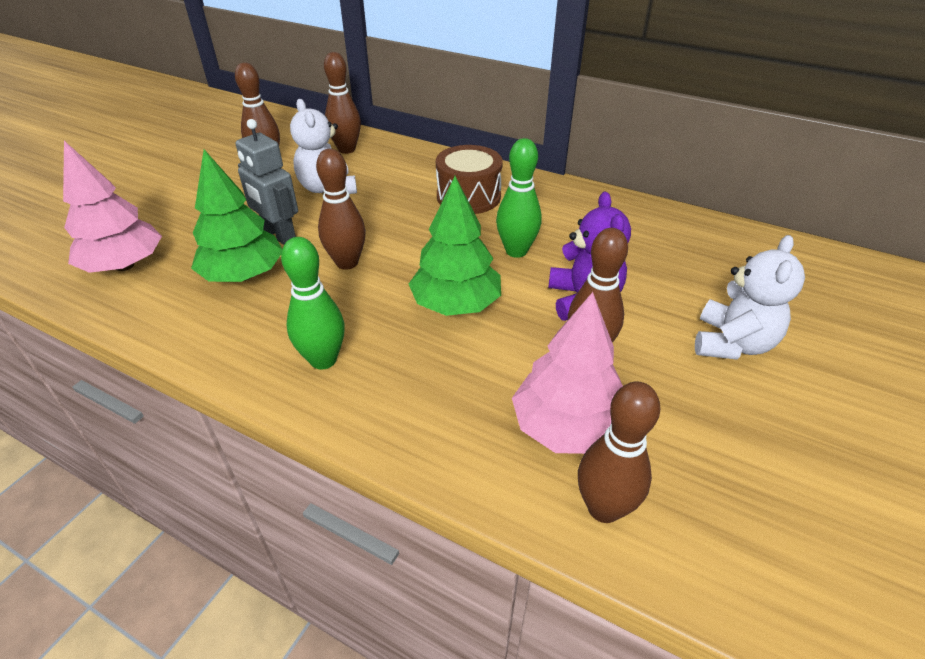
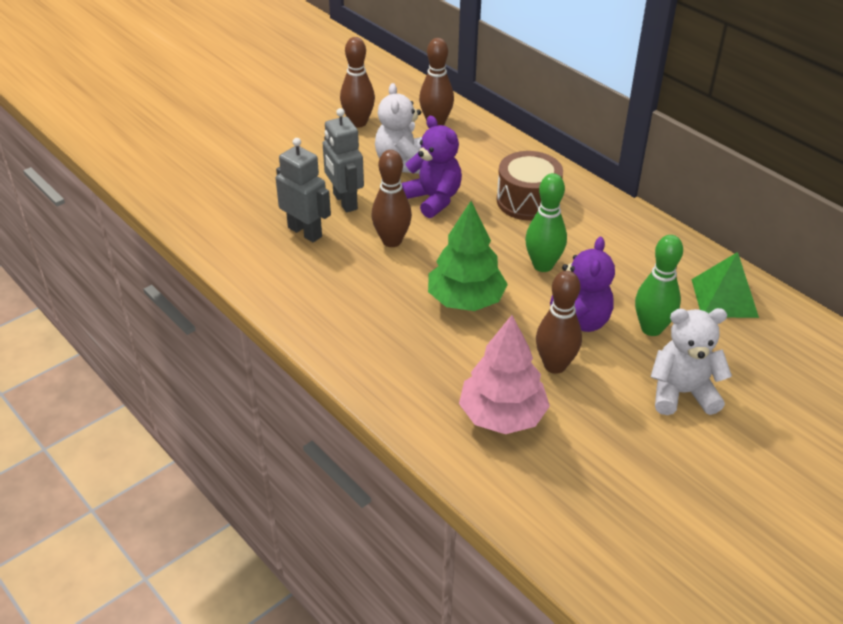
camera: 20 degrees right, 0 degrees up
pink tree [63,141,162,273] -> none
green tree [191,149,282,282] -> grey robot [276,138,331,242]
green bowling pin [281,237,345,370] -> green bowling pin moved to [635,235,683,336]
brown bowling pin [578,381,660,523] -> none
white teddy bear [695,235,805,360] -> white teddy bear turned 135 degrees counterclockwise [650,308,732,415]
none -> purple teddy bear [402,116,462,218]
none -> green pyramid [691,252,759,318]

